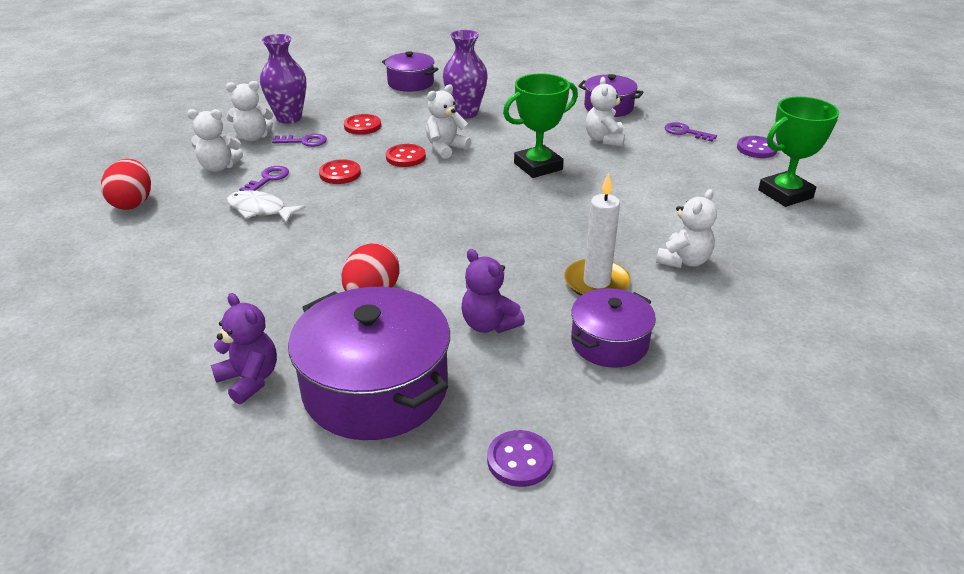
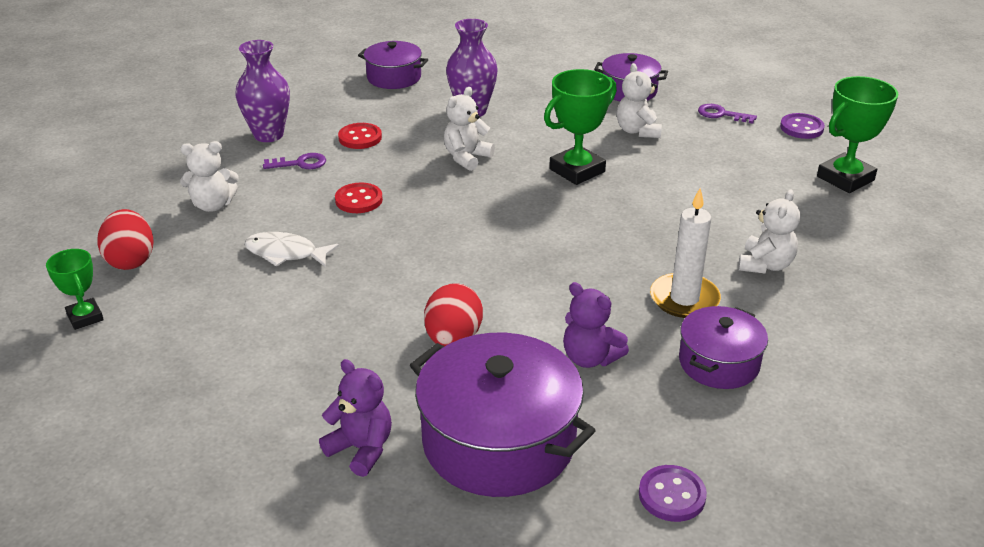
camera: 10 degrees left, 0 degrees up
white teddy bear [226,81,273,141] -> none
purple key [239,166,289,191] -> none
red button [386,144,426,167] -> none
none -> green trophy [46,249,104,330]

